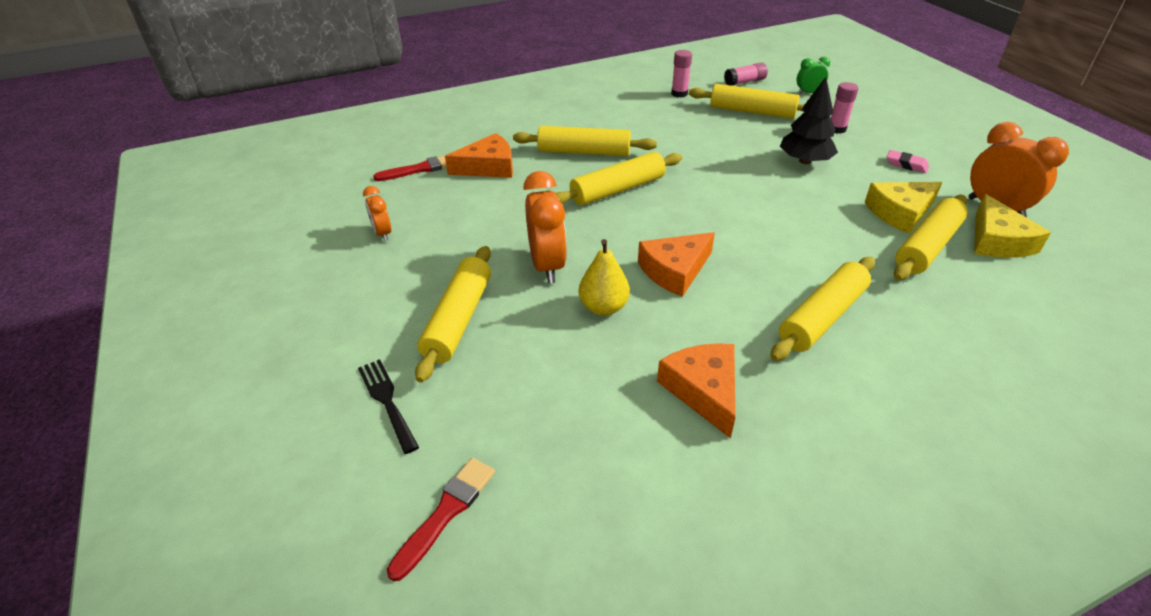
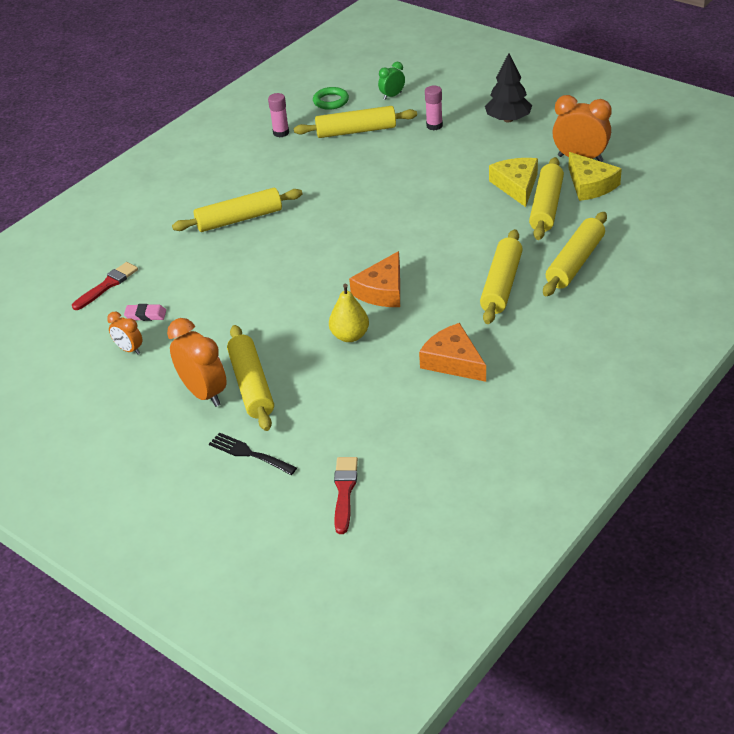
camera: 25 degrees left, 0 degrees up
orange cheese [445,133,513,178] -> none
orange clock [523,171,567,283] -> orange clock moved to [167,318,227,407]
yellow rolling pin [556,152,682,206] -> yellow rolling pin moved to [543,212,607,296]
pink glue stick [724,62,768,86] -> green ring [313,87,349,110]
black tree [780,77,838,164] -> black tree moved to [485,53,532,123]
yellow cheese [865,182,942,234] -> yellow cheese turned 135 degrees clockwise [489,158,538,207]
pink eraser [887,150,929,173] -> pink eraser moved to [124,304,166,321]

